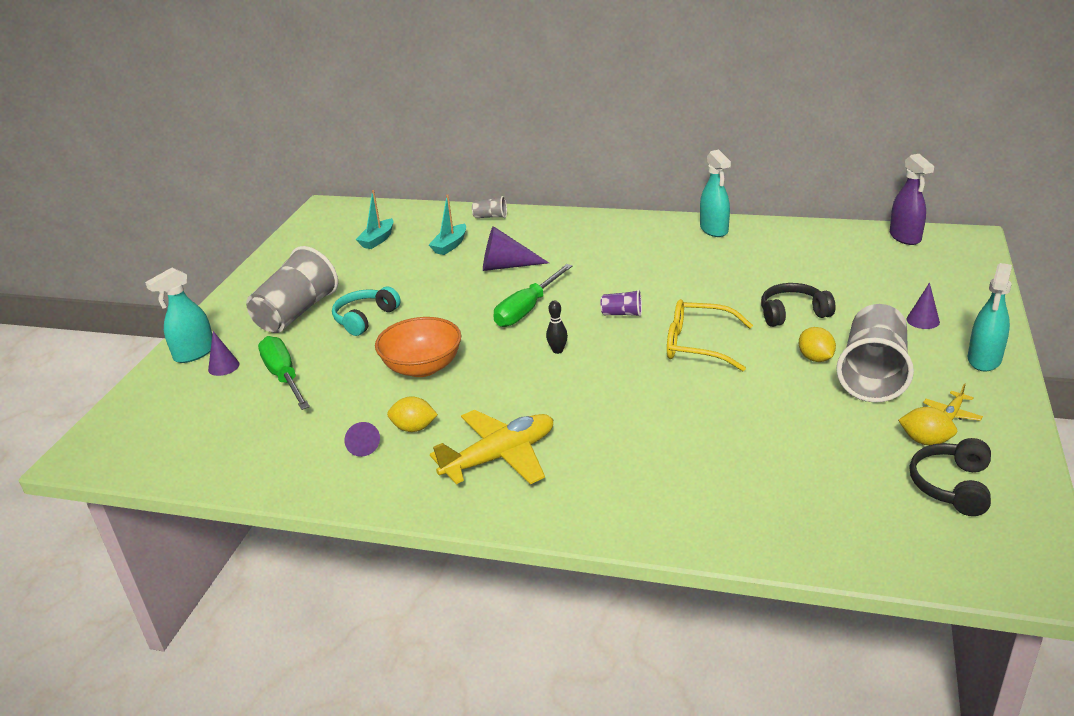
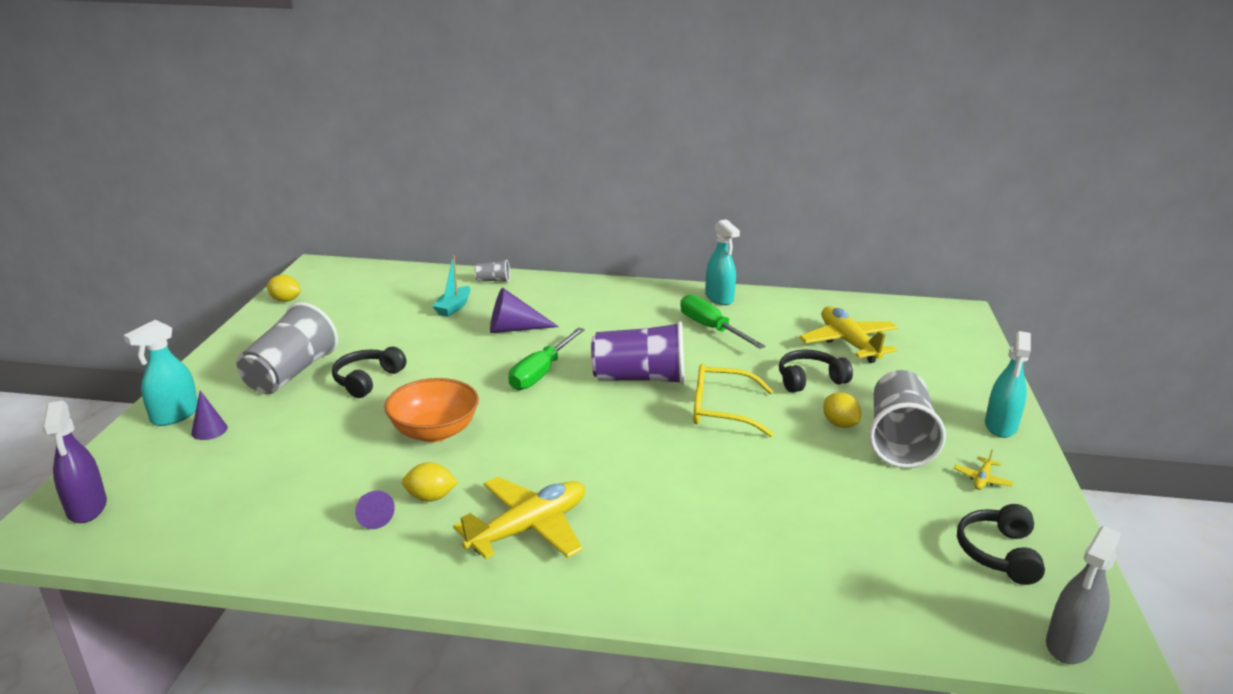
camera: 10 degrees left, 5 degrees down
green screwdriver [258,336,310,410] -> green screwdriver moved to [680,294,766,349]
turquoise headphones [332,286,401,336] -> black headphones [332,347,406,398]
turquoise boat [356,190,394,249] -> none
black bowling pin [546,300,568,354] -> none
purple cup [601,290,642,317] -> purple cup [591,321,685,385], size x2.26
purple spray bottle [890,154,934,245] -> purple spray bottle moved to [43,400,107,523]
yellow lemon [898,407,957,446] -> yellow lemon moved to [266,275,301,302]
purple cone [906,283,940,329] -> none
none -> yellow plane [799,306,898,363]
none -> grey spray bottle [1046,526,1120,664]

